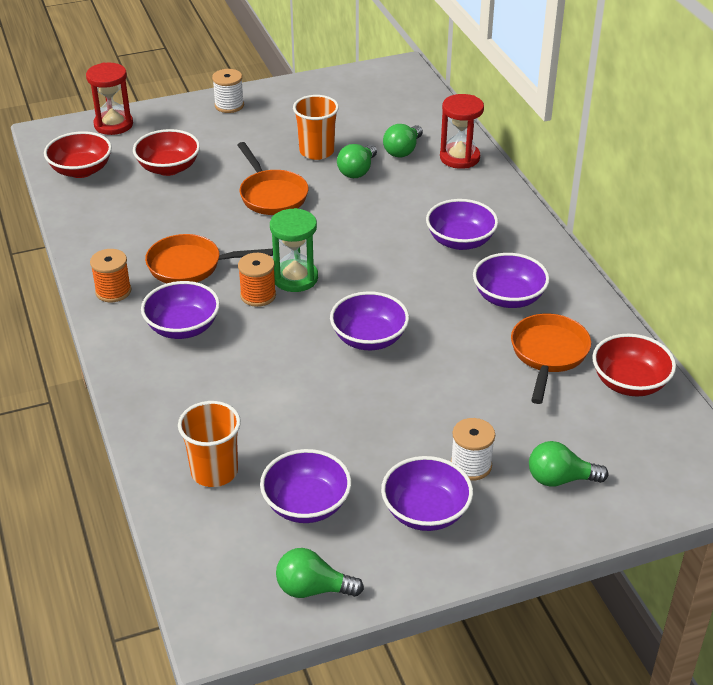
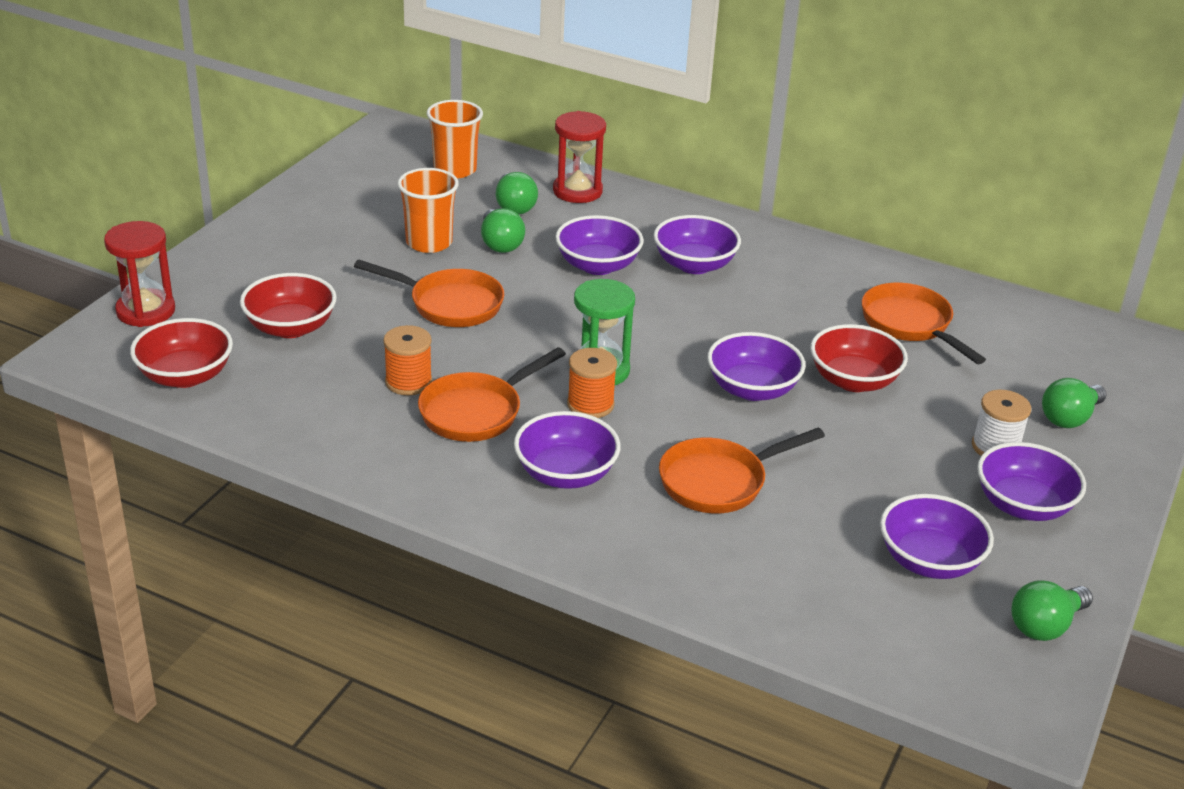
camera: 45 degrees left, 5 degrees down
orange spool [90,249,131,302] -> orange spool moved to [383,325,432,395]
orange cup [178,401,241,487] -> orange cup moved to [427,100,483,178]
white spool [212,69,244,113] -> none
purple bowl [473,253,550,308] -> purple bowl moved to [555,215,643,275]
red bowl [592,334,676,396] -> red bowl moved to [810,324,908,392]
none -> orange pan [659,428,825,513]

